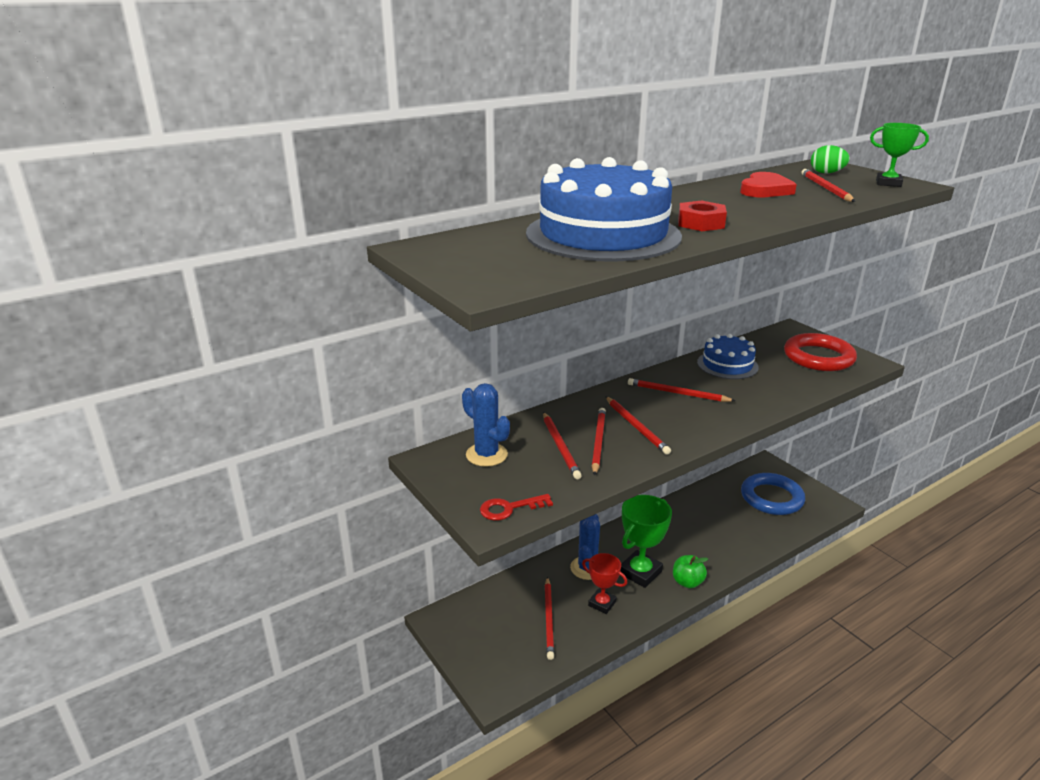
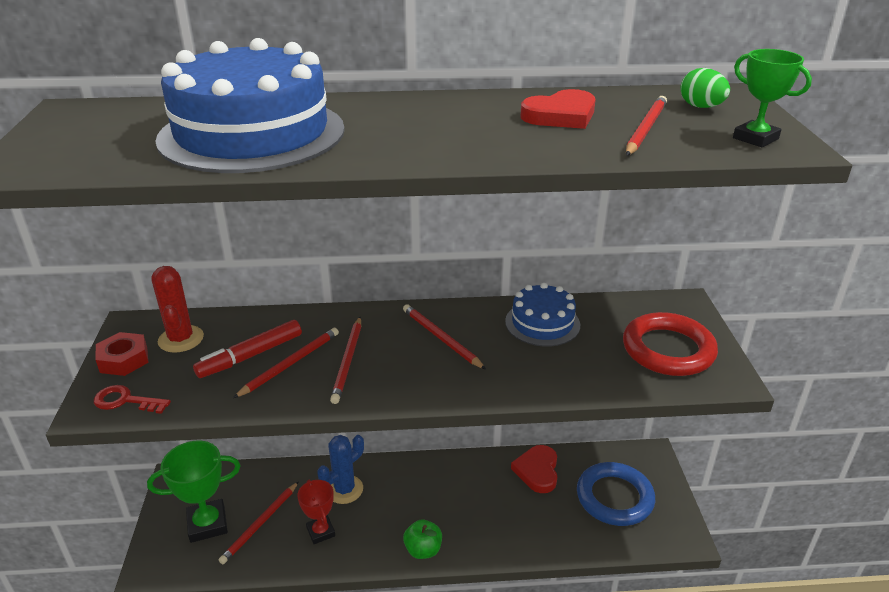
camera: 30 degrees right, 5 degrees up
blue cactus [462,383,510,467] -> red cactus [151,266,204,353]
red pencil [543,412,582,479] -> red marker [193,320,302,378]
green trophy [621,495,672,588] -> green trophy moved to [147,441,241,543]
red nut [678,201,727,231] -> red nut moved to [96,332,148,376]
none -> red heart [511,445,557,493]

